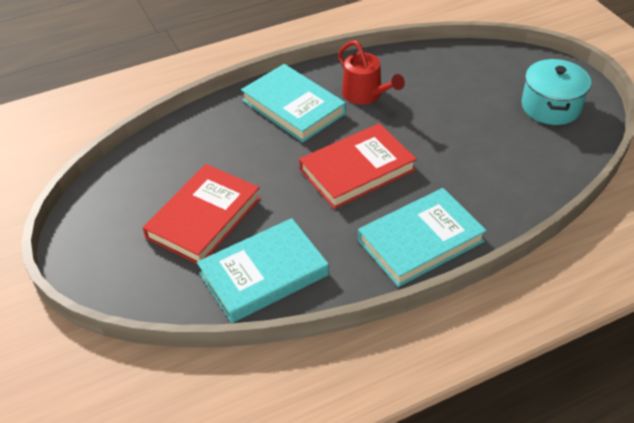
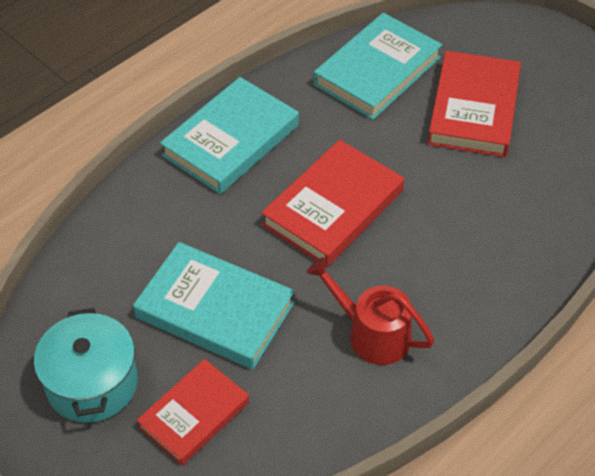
camera: 160 degrees right, 5 degrees up
turquoise book [241,64,346,142] -> turquoise book moved to [133,242,295,369]
none -> red book [136,359,249,466]

